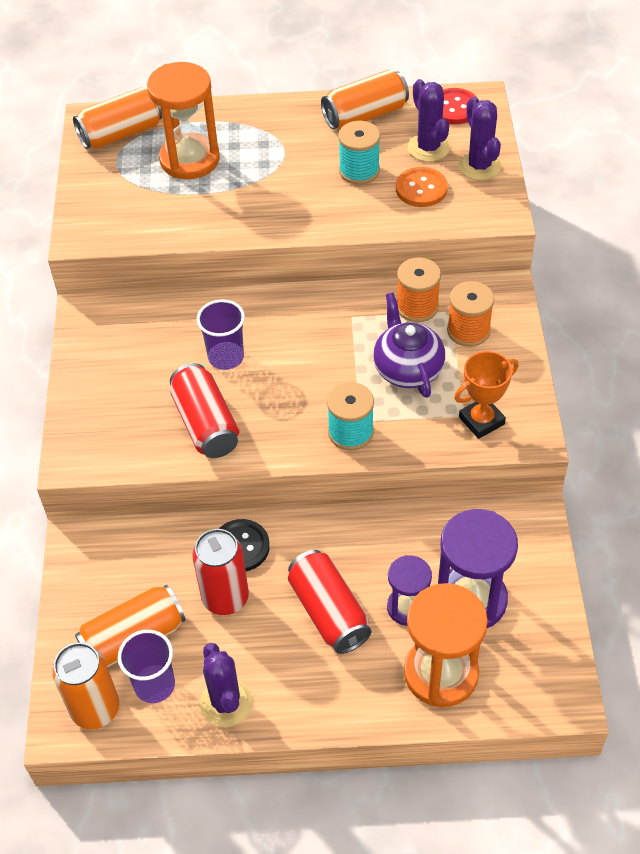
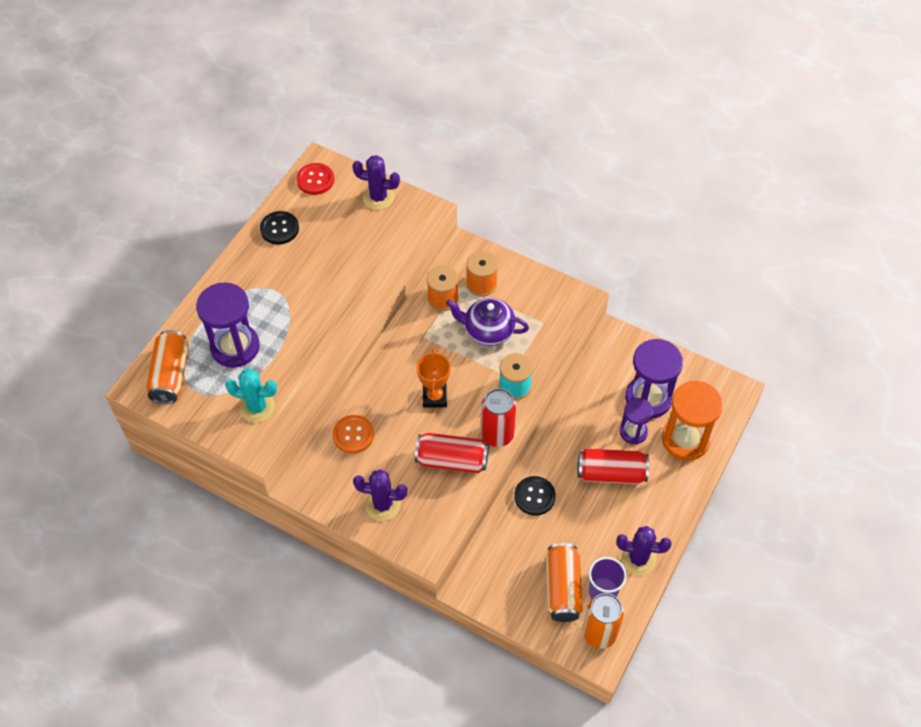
camera: 60 degrees left, 5 degrees up
orange hourglass [147,62,220,179] -> purple hourglass [196,282,260,368]
red can [192,529,249,615] -> red can moved to [481,388,516,447]
purple cup [197,299,245,370] -> none
orange can [321,69,409,129] -> black button [260,211,299,245]
turquoise spool [338,121,380,185] -> none
orange button [396,167,448,207] -> orange button moved to [333,415,374,454]
purple cactus [408,79,450,162] -> purple cactus moved to [353,469,407,521]
orange trophy [454,351,519,439] -> orange trophy moved to [417,349,450,408]
none -> turquoise cactus [225,369,277,423]

